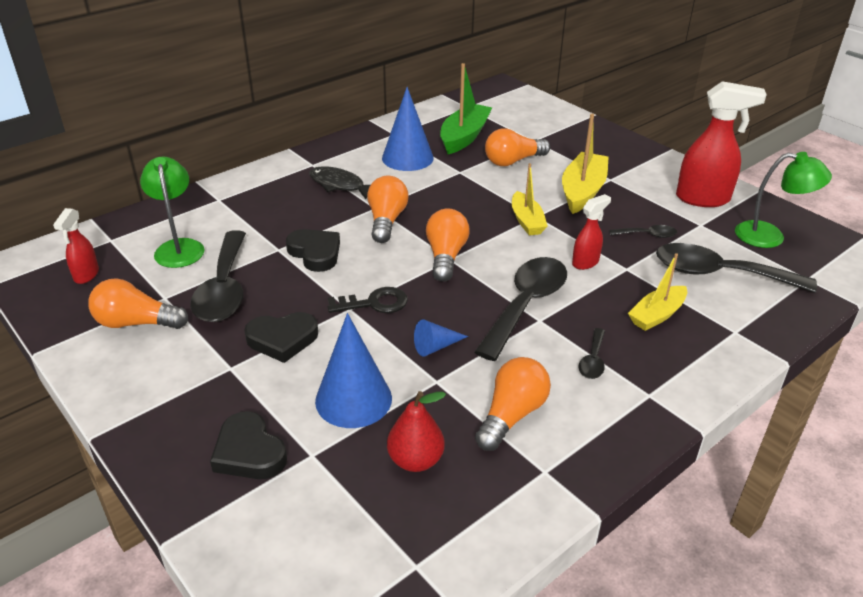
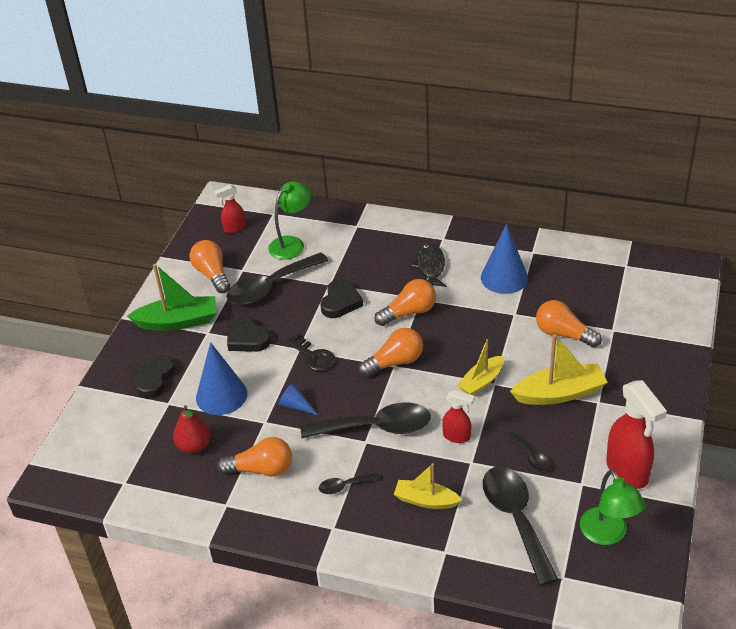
camera: 60 degrees right, 5 degrees up
green boat [440,63,492,154] -> green boat moved to [127,264,216,331]

